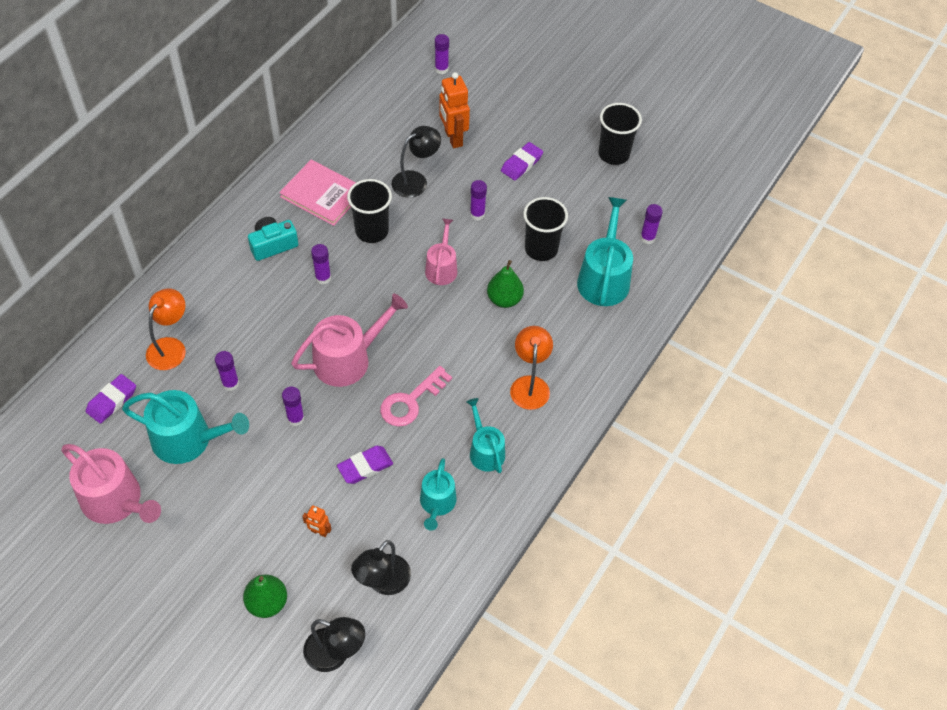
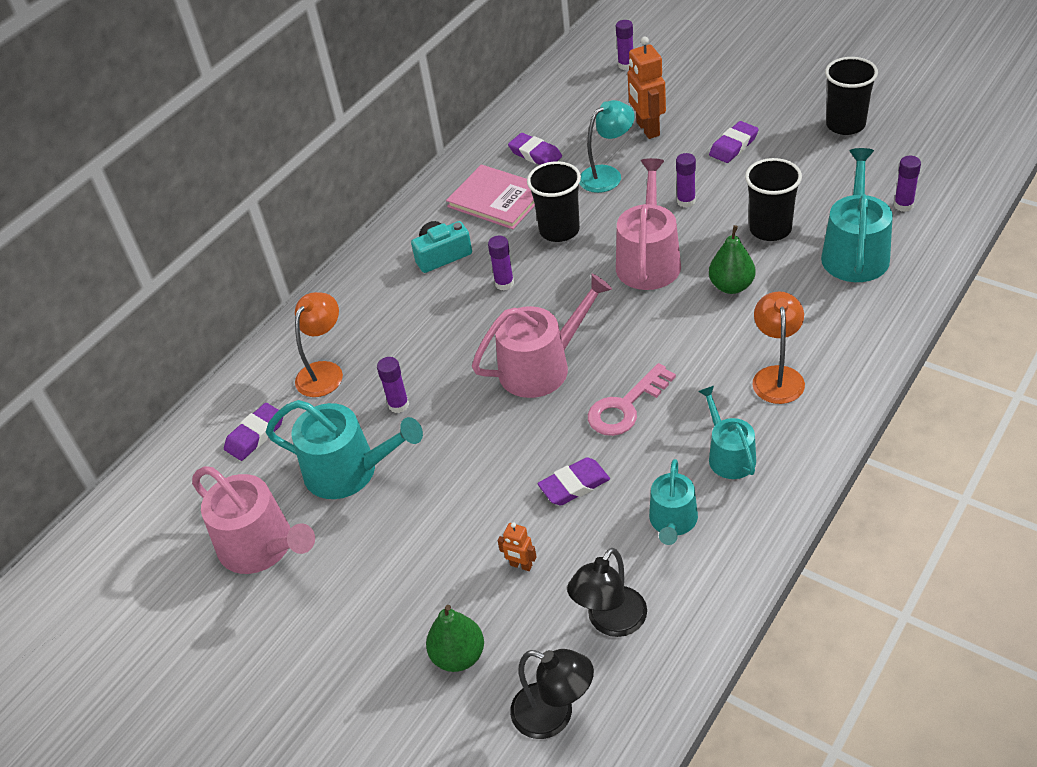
camera: 10 degrees right, 10 degrees down
purple glue stick [282,387,304,426] -> none
black lamp [392,126,441,198] -> turquoise lamp [579,100,635,193]
pink watering can [425,218,457,285] -> pink watering can [616,158,681,290], size x1.62
none -> purple eraser [508,133,562,165]

